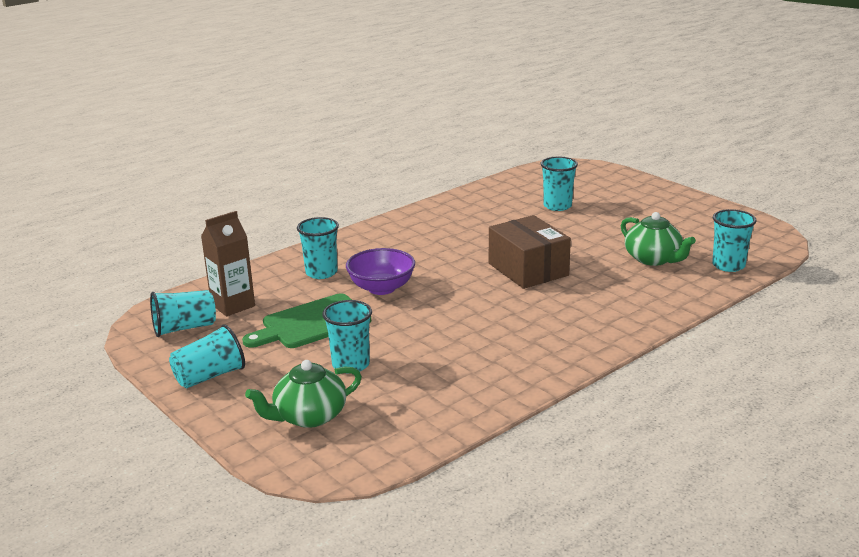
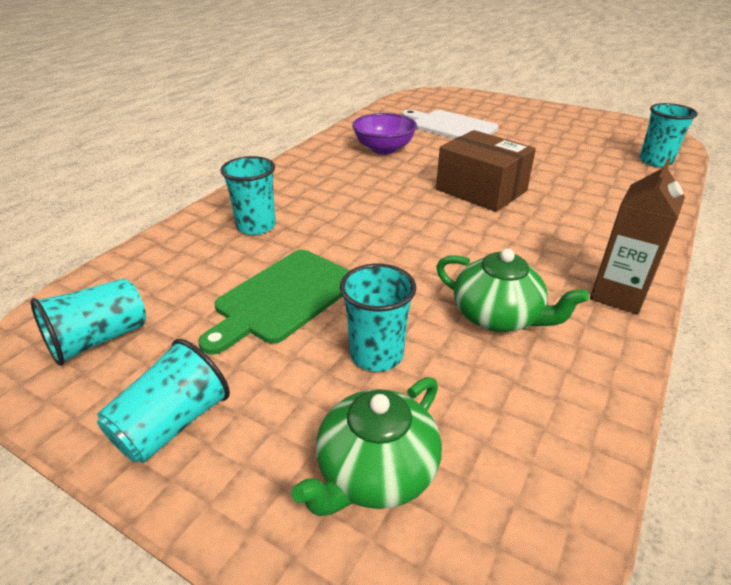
camera: 20 degrees left, 10 degrees up
brown carton [201,211,255,316] -> brown carton moved to [590,158,685,314]
purple bowl [346,248,415,295] -> purple bowl moved to [352,113,417,154]
turquoise cup [541,157,578,211] -> white cutting board [402,109,499,139]
green teapot [621,212,696,266] -> green teapot moved to [436,248,589,332]

